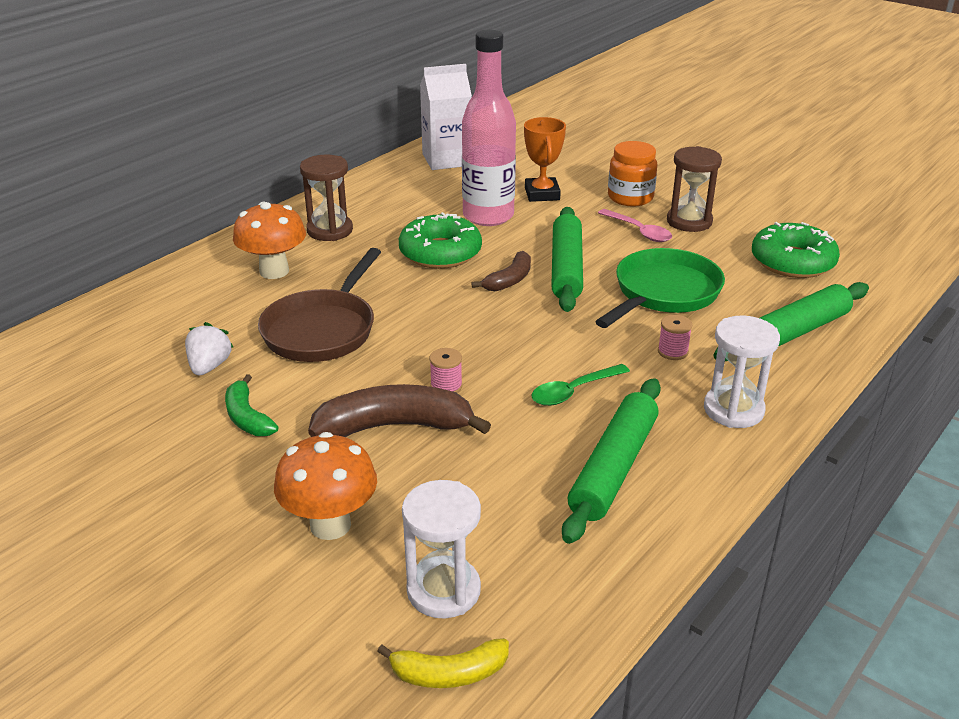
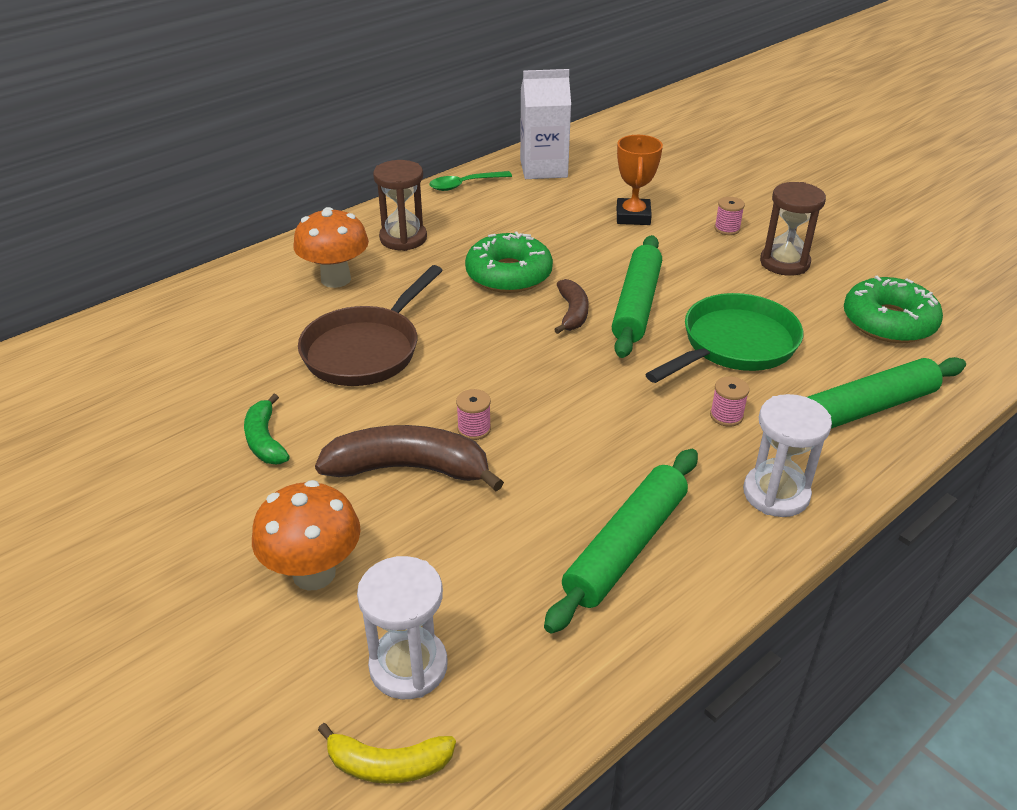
camera: 10 degrees right, 5 degrees up
white strawberry [185,322,234,375] -> none
pink bottle [462,30,516,226] -> none
brown banana [471,251,531,291] -> brown banana turned 45 degrees counterclockwise [554,279,589,334]
green spoon [532,364,630,406] -> green spoon moved to [430,171,512,191]
pink spoon [598,209,672,242] -> none
orange jar [608,141,657,207] -> pink spool [714,197,745,235]

